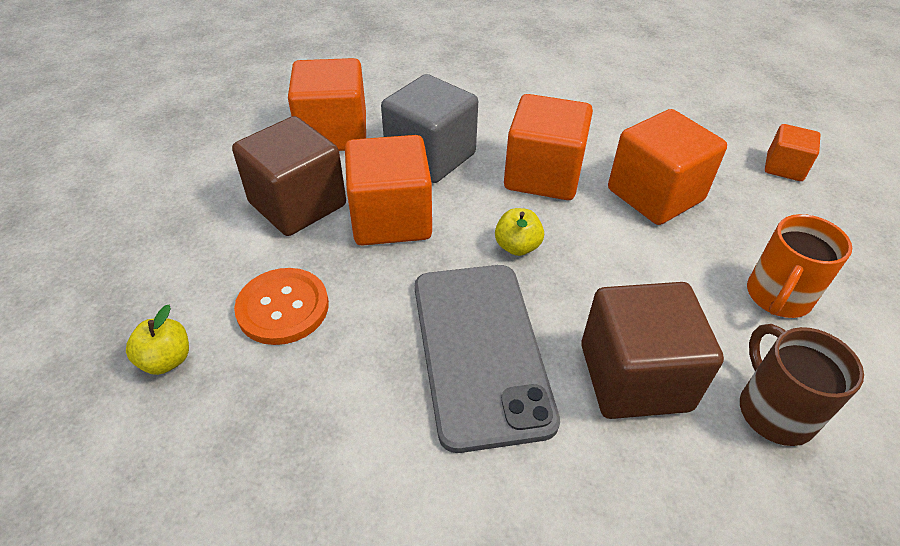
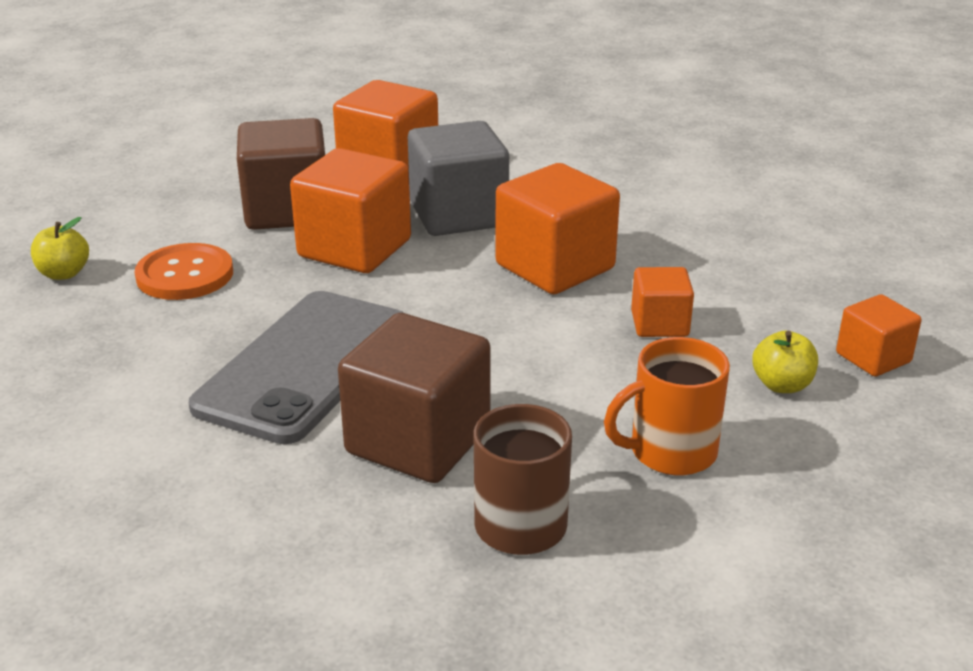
camera: 35 degrees right, 15 degrees down
yellow apple [495,208,544,256] -> yellow apple moved to [752,331,818,393]
orange cube [608,109,727,225] -> orange cube [631,267,694,337], size x0.55

